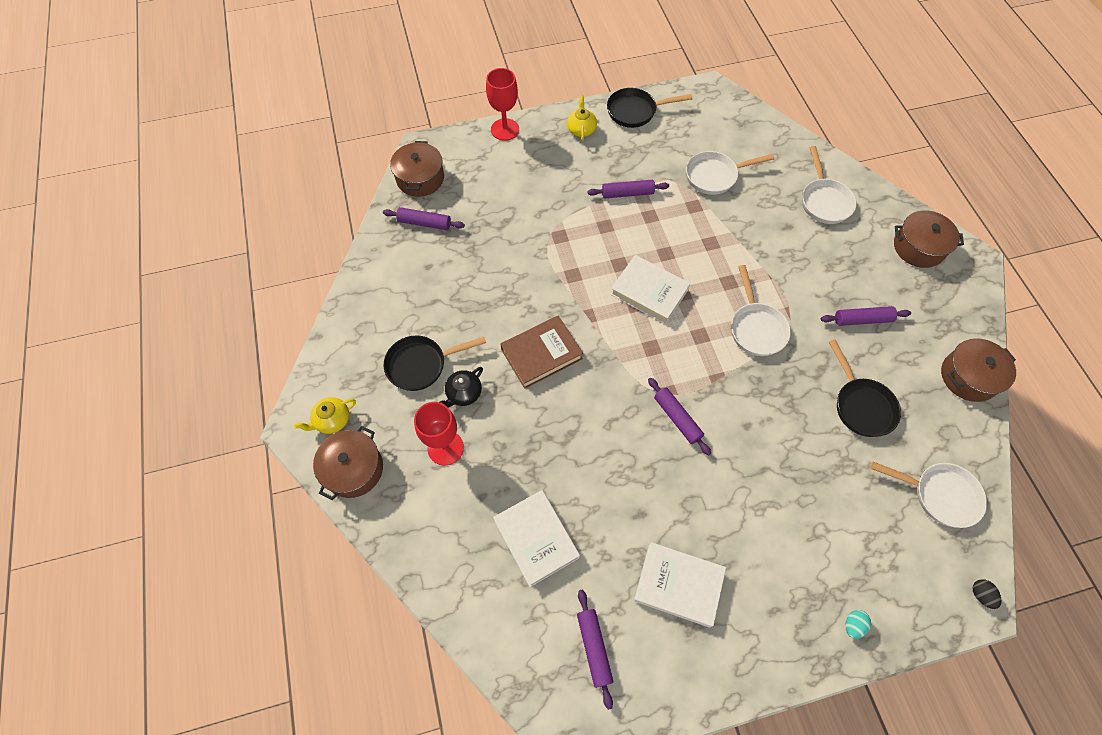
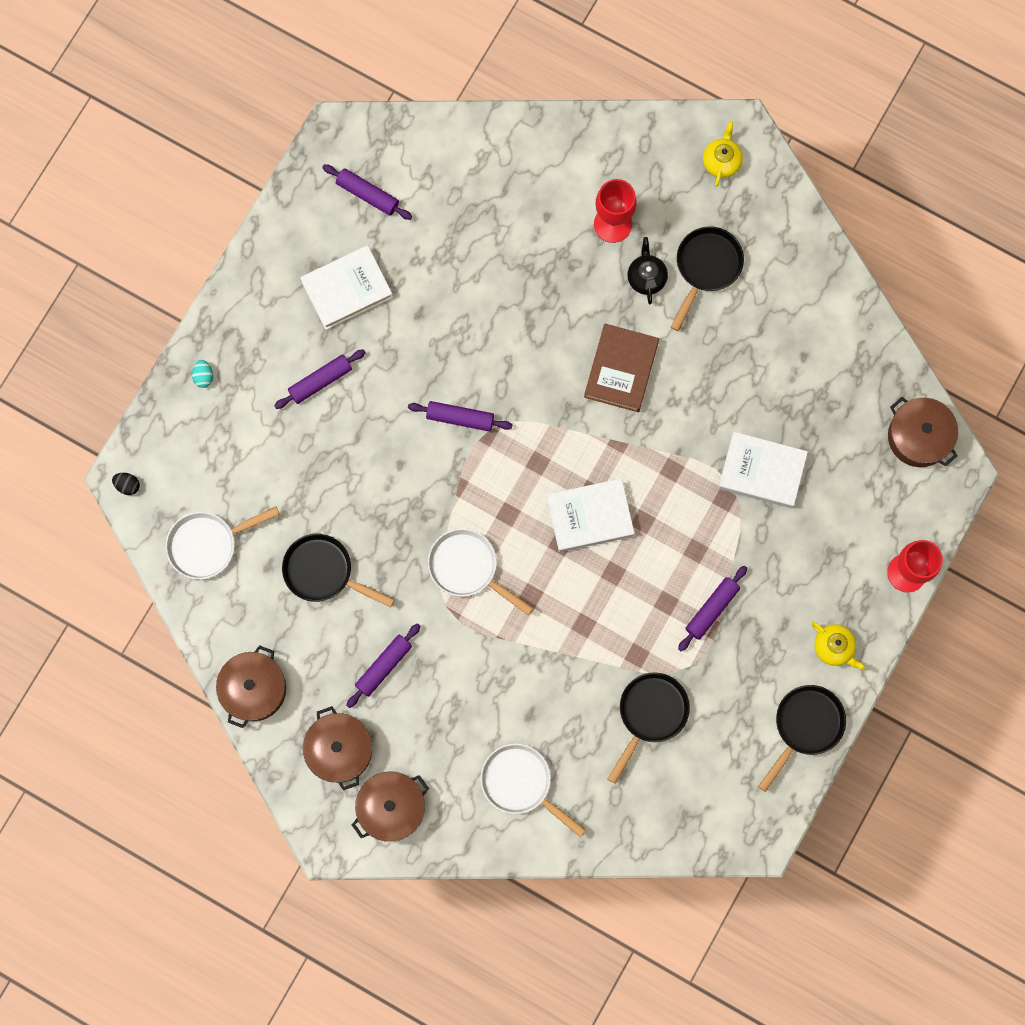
camera: 135 degrees right, 15 degrees up
brown pot [313,426,383,500] -> brown pot moved to [303,706,372,790]
purple rolling pin [383,207,465,230] -> purple rolling pin moved to [274,349,366,409]
white book [493,490,580,587] -> white book moved to [718,432,808,508]
white pan [686,151,775,195] -> black pan [608,672,690,784]

